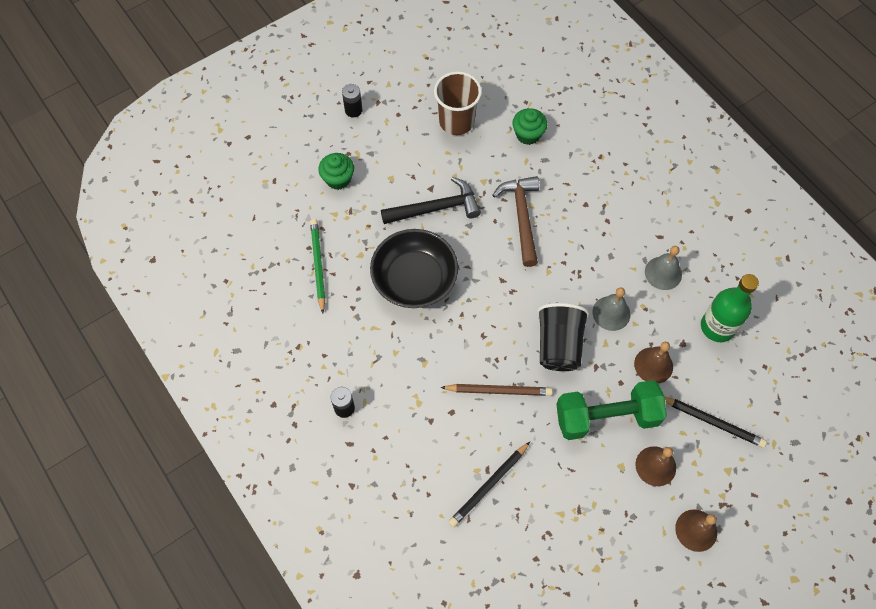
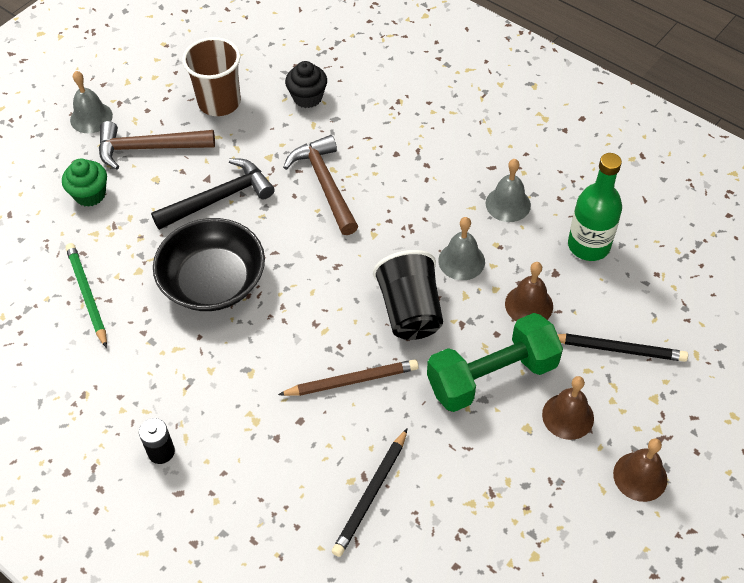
camera: 15 degrees left, 10 degrees down
black battery [342,84,362,118] -> grey bell [70,71,113,133]
green cupcake [512,108,547,145] -> black cupcake [285,61,327,108]
none -> brown hammer [99,121,215,170]

